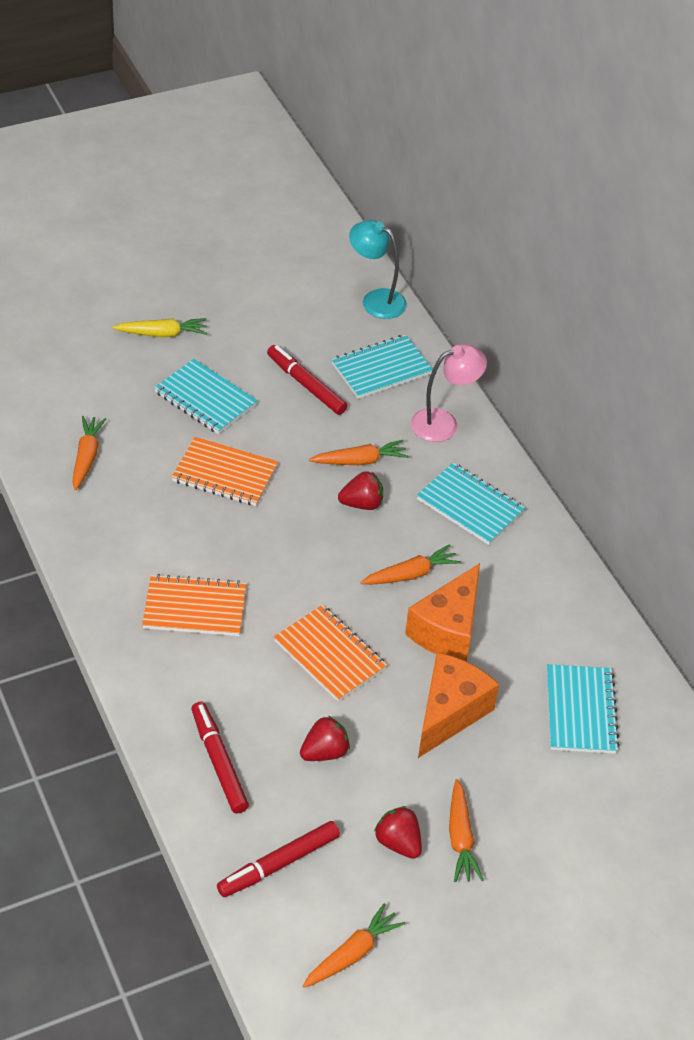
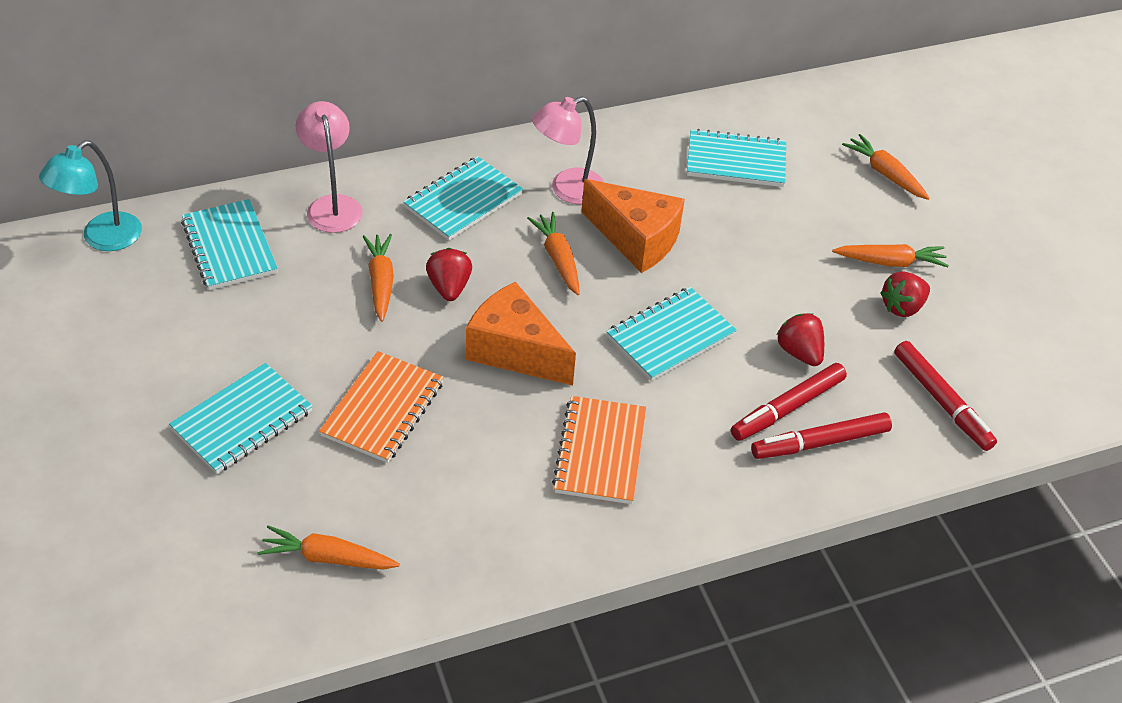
camera: 85 degrees left, 0 degrees up
yellow carrot [113,318,207,337] -> none
red marker [267,345,347,415] -> red marker moved to [731,363,847,441]
orange notebook [274,605,387,702] -> turquoise notebook [606,287,737,381]
orange carrot [303,903,405,988] -> orange carrot moved to [842,134,930,200]
orange cheese [418,653,499,758] -> orange cheese moved to [466,281,576,386]
none -> pink lamp [532,97,605,204]

